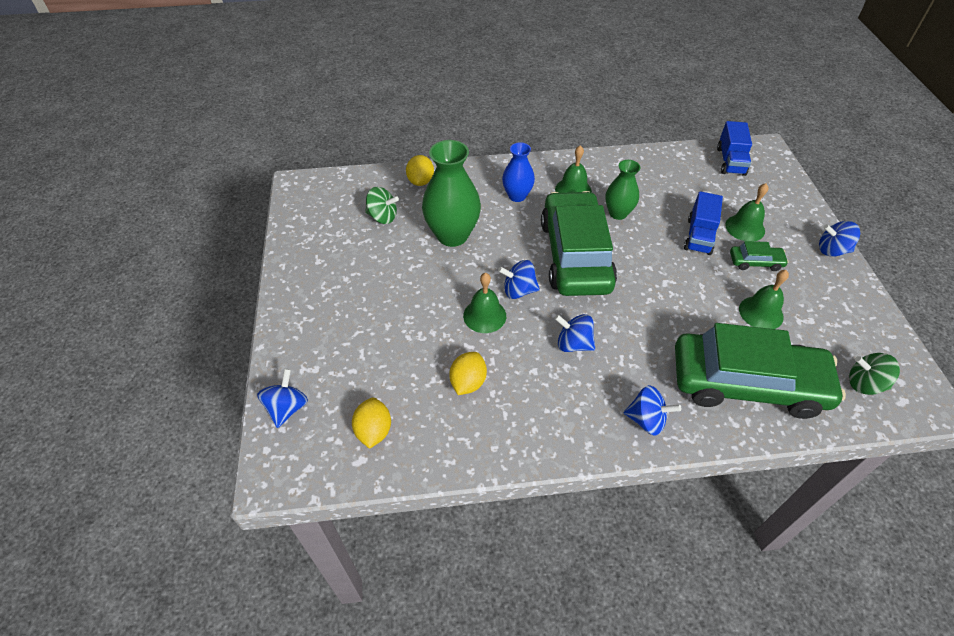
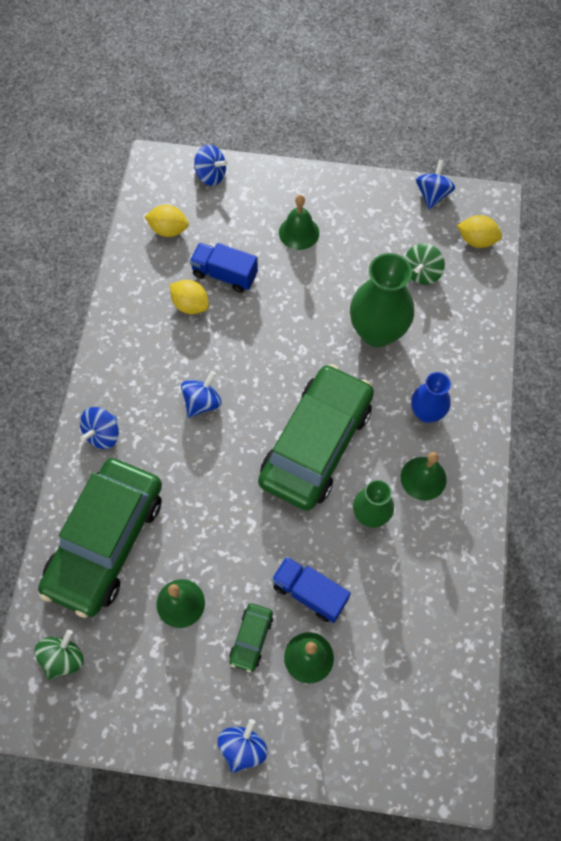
camera: 105 degrees right, 15 degrees up
yellow lemon [406,155,434,186] -> yellow lemon moved to [457,215,502,248]
green bell [463,273,506,333] -> green bell moved to [279,195,319,250]
blue spinning top [498,260,540,299] -> blue spinning top moved to [416,160,455,209]
green car [541,191,617,296] -> green car turned 75 degrees counterclockwise [258,364,374,511]
blue truck [717,121,752,176] -> blue truck moved to [189,243,258,293]

